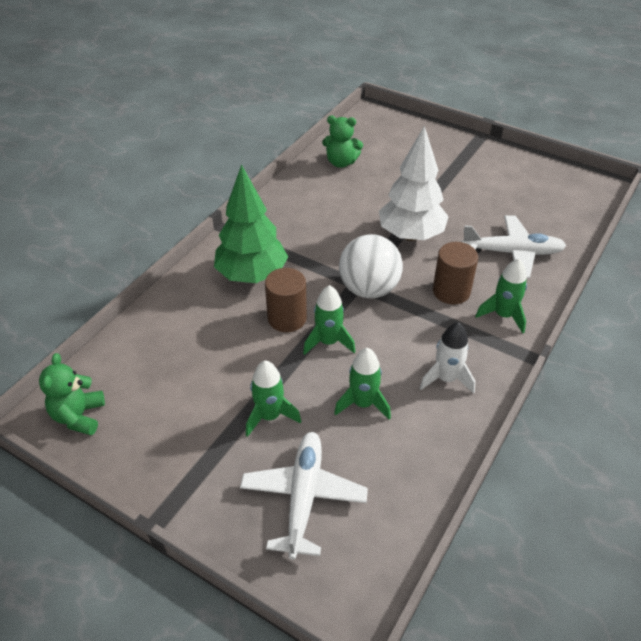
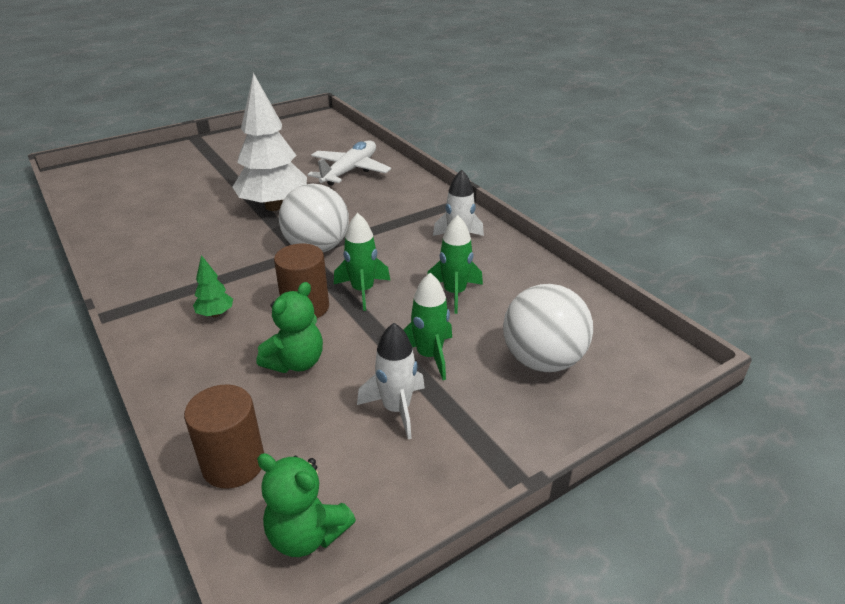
camera: 65 degrees left, 10 degrees down
green tree [214,164,288,283] -> green tree [193,255,233,317], size x0.42
white plane [240,432,368,560] -> white ball [503,284,593,372]
green teddy bear [322,116,363,168] -> green teddy bear moved to [257,282,323,373]
brown cylinder [433,242,478,304] -> brown cylinder moved to [184,385,264,489]
green rocket [475,259,527,333] -> none
none -> white rocket [357,323,425,439]

